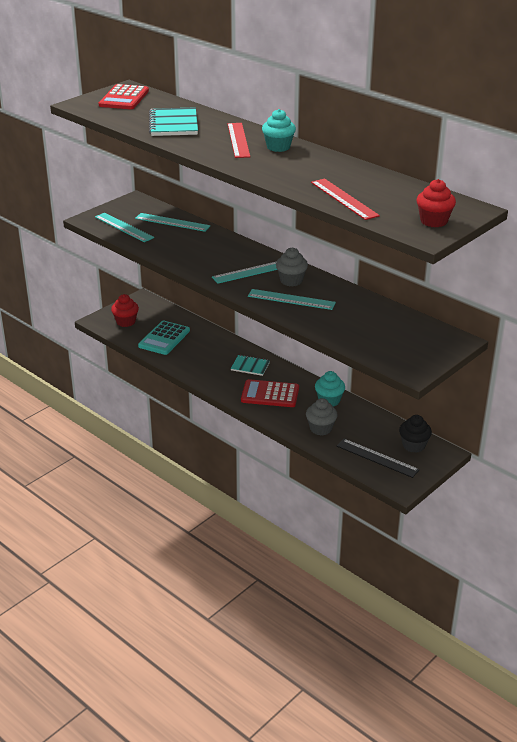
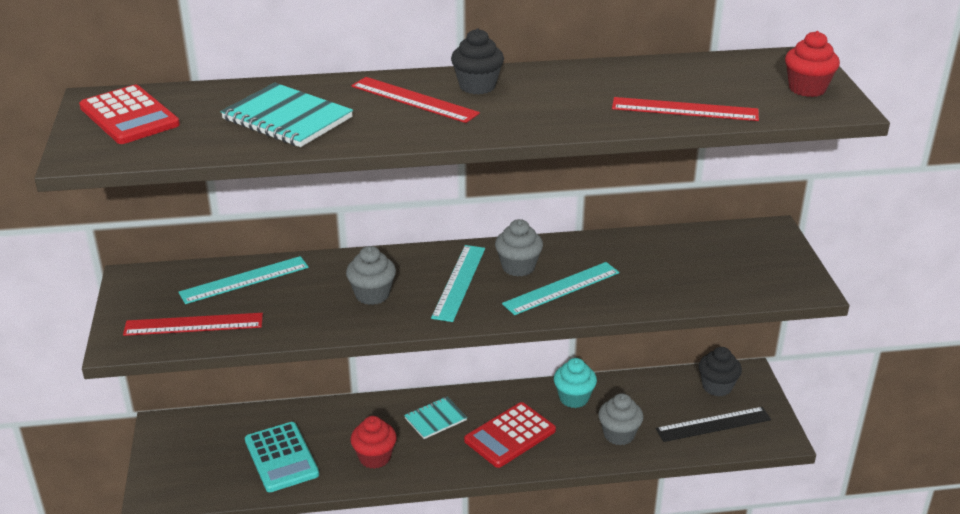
camera: 50 degrees left, 0 degrees up
turquoise ruler [95,213,155,242] -> red ruler [123,313,263,336]
red cupcake [111,294,139,327] -> red cupcake moved to [350,416,397,469]
turquoise cupcake [262,109,296,152] -> black cupcake [451,28,504,95]
none -> grey cupcake [346,246,396,305]

